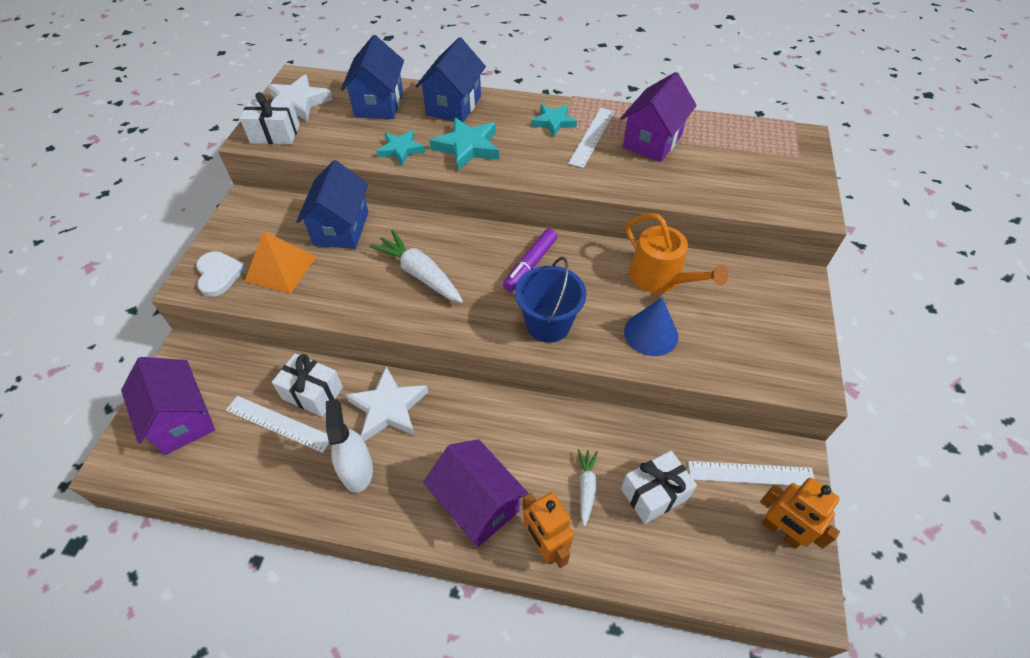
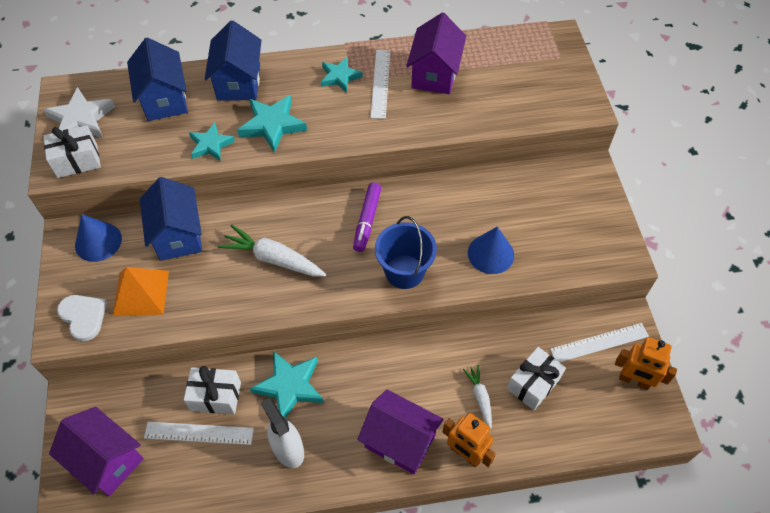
camera: 20 degrees left, 5 degrees up
white star [346,366,428,441] -> turquoise star [250,351,324,418]
orange watering can [625,213,728,293] -> none
none -> blue cone [75,214,122,262]

